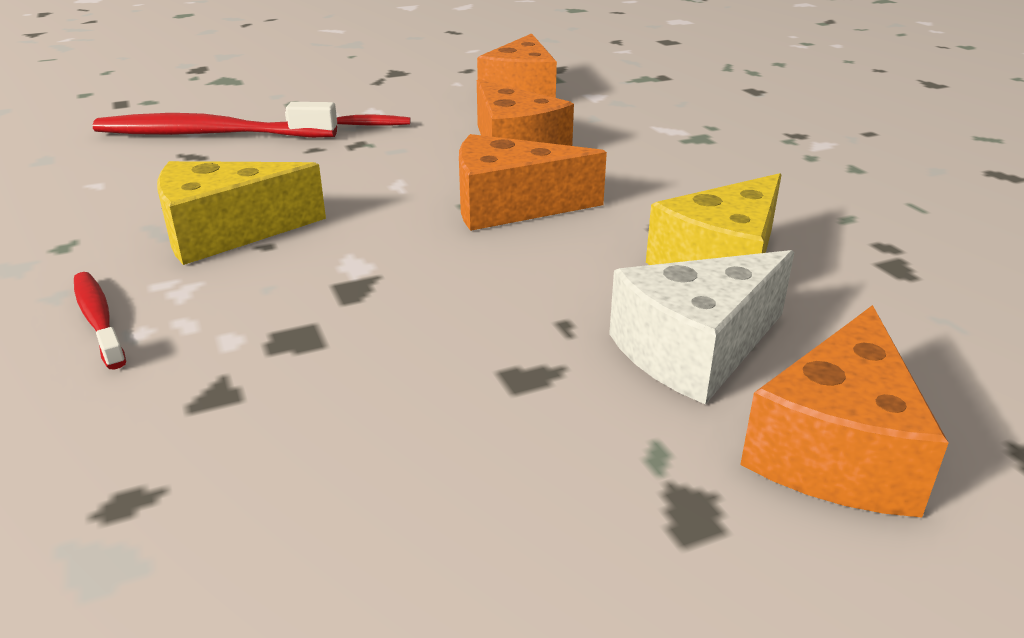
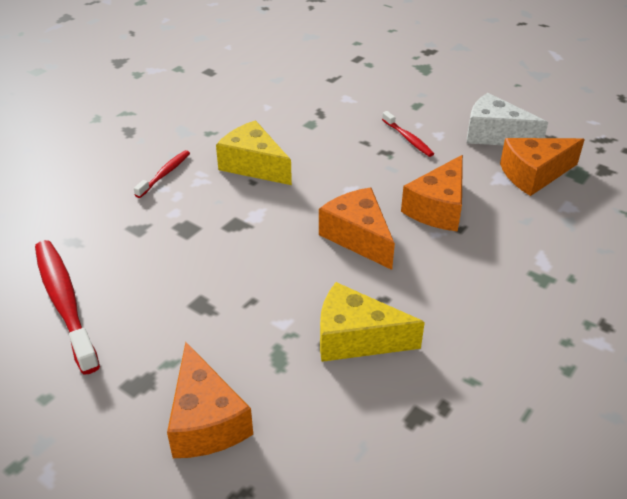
camera: 60 degrees right, 10 degrees up
red toothbrush [93,102,337,138] -> red toothbrush moved to [35,240,100,375]
white cheese [609,250,794,405] -> white cheese moved to [467,93,548,145]
orange cheese [740,305,949,517] -> orange cheese turned 105 degrees counterclockwise [167,342,253,458]

